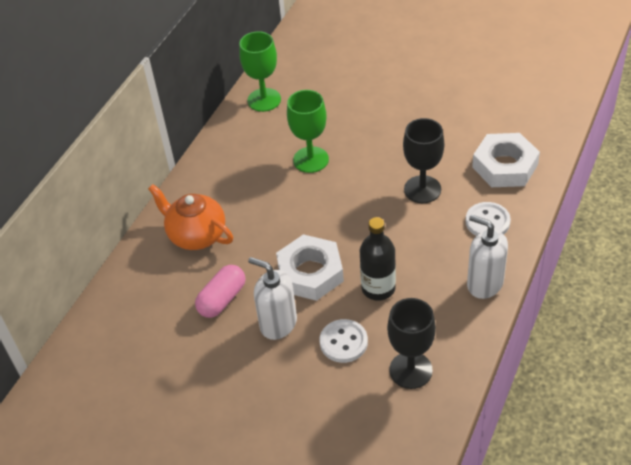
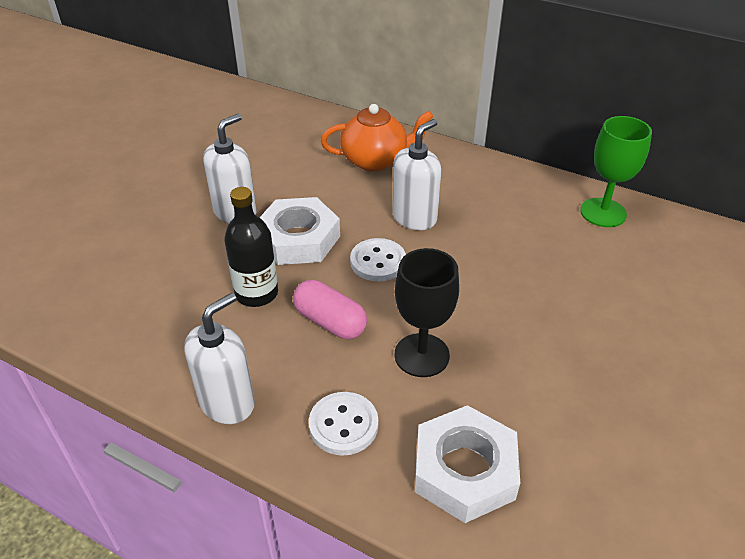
camera: 90 degrees right, 5 degrees down
orange teapot [148,184,233,250] -> orange teapot turned 45 degrees clockwise [321,104,433,171]
pink capsule [195,265,245,318] -> pink capsule moved to [293,280,367,339]
green goblet [287,90,329,173] -> none
white button [320,319,368,363] -> white button moved to [350,238,406,281]
black goblet [387,298,436,389] -> none
none -> white soap dispenser [392,119,441,230]

